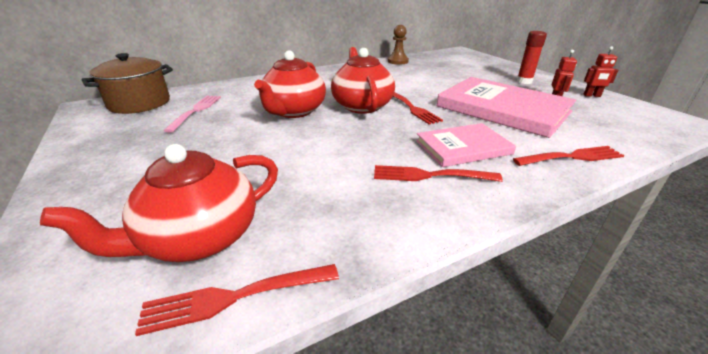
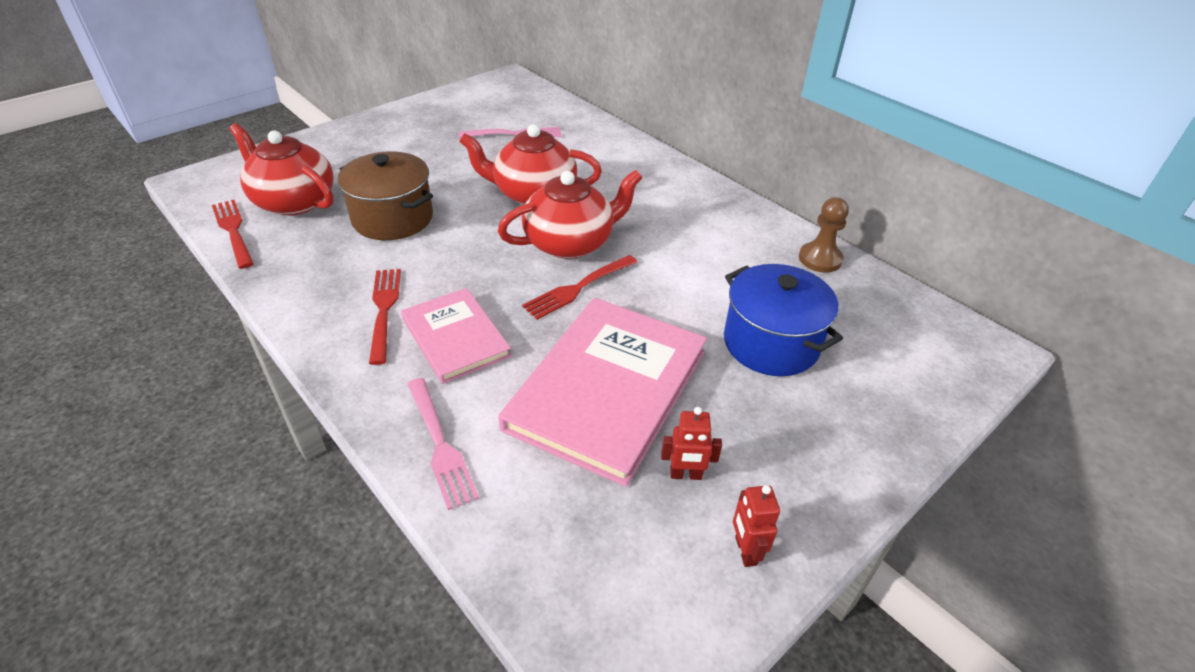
camera: 75 degrees right, 10 degrees up
brown pot [82,53,173,114] -> brown pot moved to [338,152,433,240]
red fork [513,146,624,166] -> pink fork [407,378,479,510]
red glue stick [516,31,547,84] -> none
none -> blue pot [724,264,843,376]

